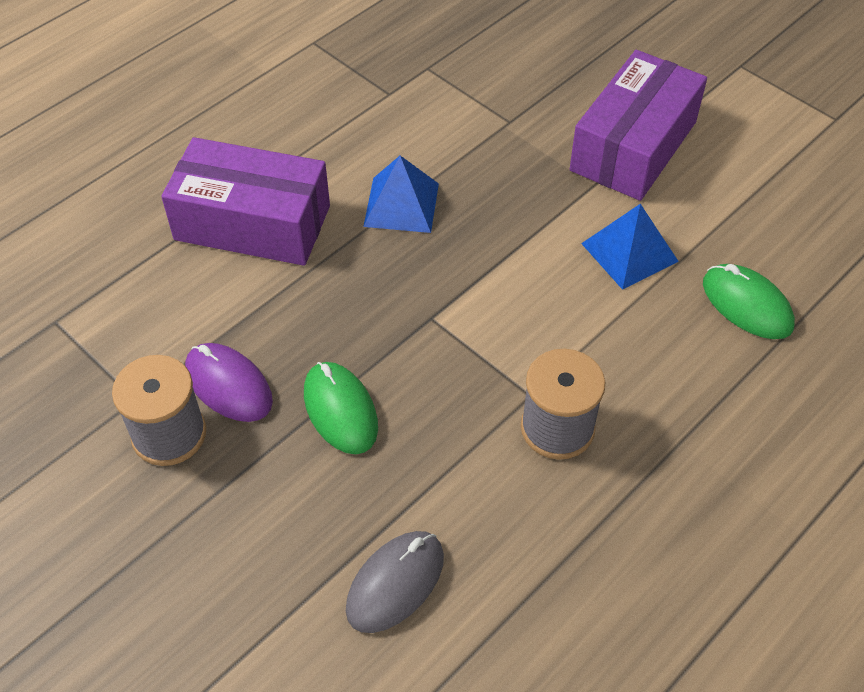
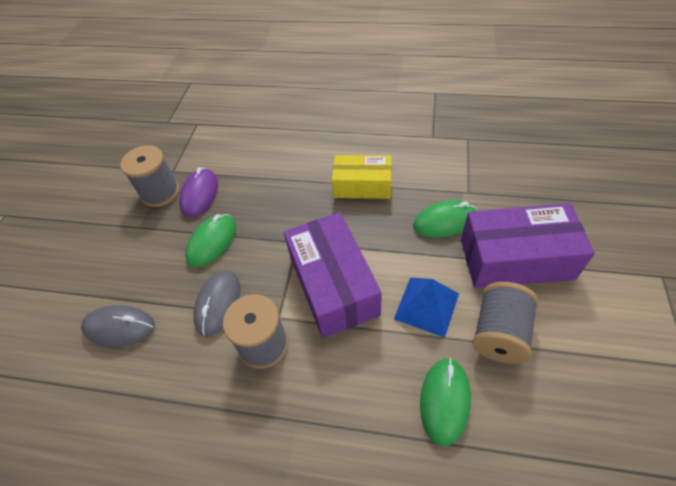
camera: 60 degrees right, 0 degrees up
purple box [161,137,330,266] -> purple box moved to [284,212,382,338]
blue pyramid [363,156,439,233] -> yellow box [332,155,392,199]
none -> grey mouse [193,270,241,337]
none -> green mouse [413,200,477,238]
none -> grey spool [472,282,538,364]

